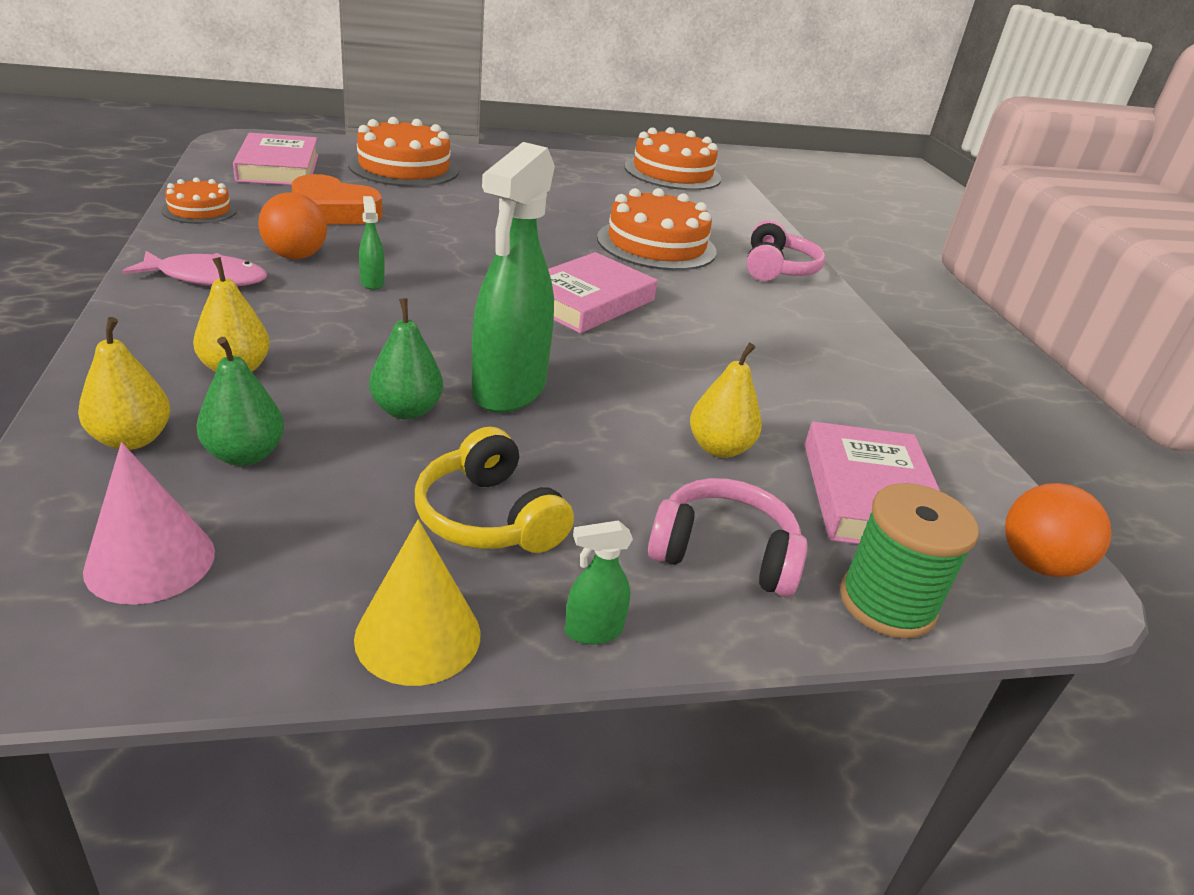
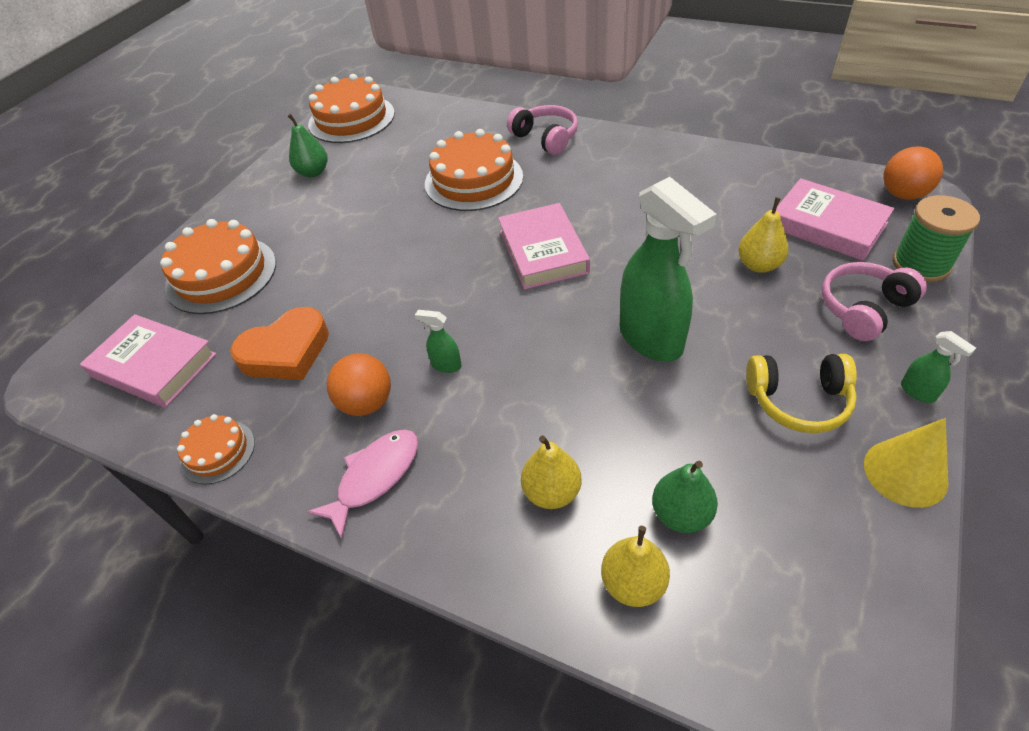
camera: 45 degrees left, 15 degrees up
pink cone [83,442,215,605] -> none
green pear [369,298,443,419] -> green pear moved to [288,114,328,177]
green spray bottle [565,520,633,645] -> green spray bottle turned 60 degrees counterclockwise [901,331,976,403]

